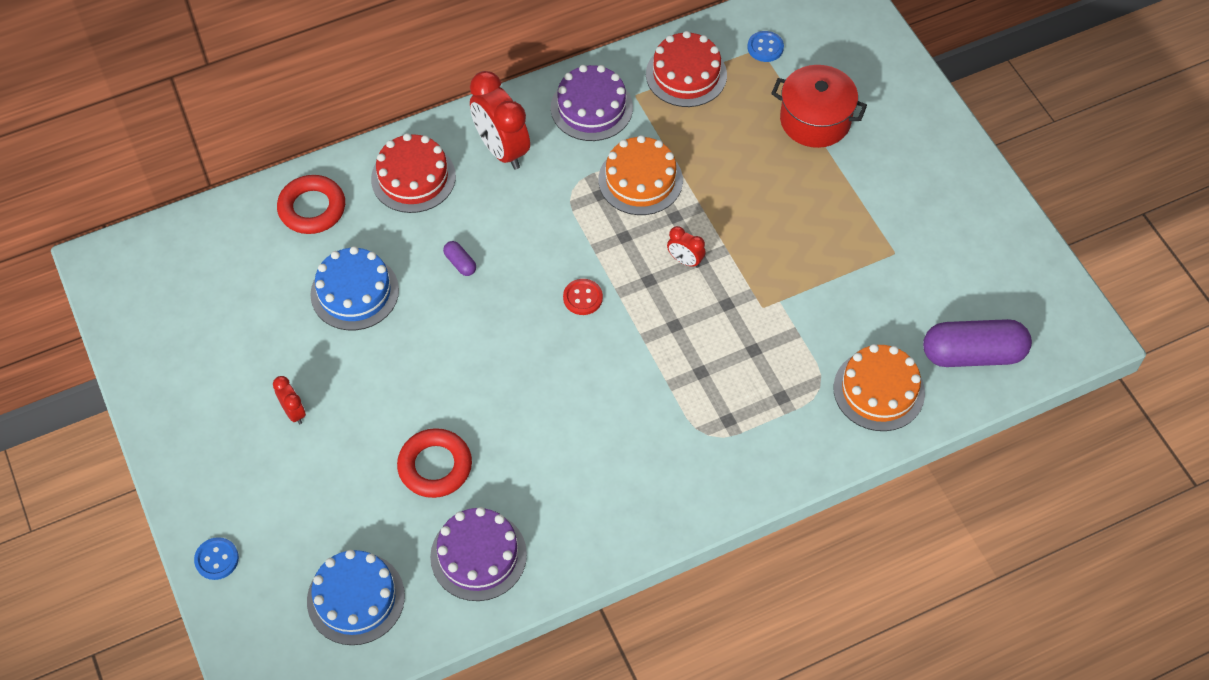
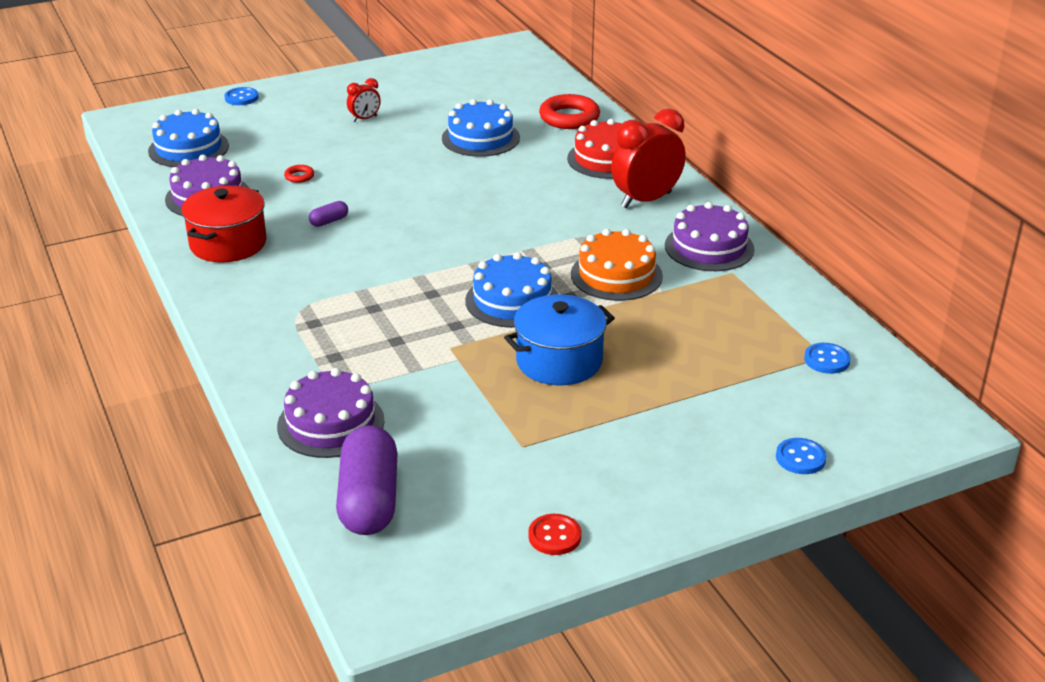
camera: 90 degrees right, 25 degrees down
red ring [397,428,472,498] -> red ring [284,165,314,183], size x0.46
purple capsule [443,241,476,276] -> purple capsule moved to [309,201,348,227]
red button [563,279,603,315] -> red button moved to [528,514,581,555]
red cake [646,31,727,107] -> none
red clock [667,226,706,268] -> blue cake [465,252,559,328]
red pot [771,65,867,148] -> red pot moved to [181,185,266,263]
orange cake [833,344,925,431] -> purple cake [277,368,385,458]
none -> blue pot [504,295,615,385]
none -> blue button [776,438,827,474]

